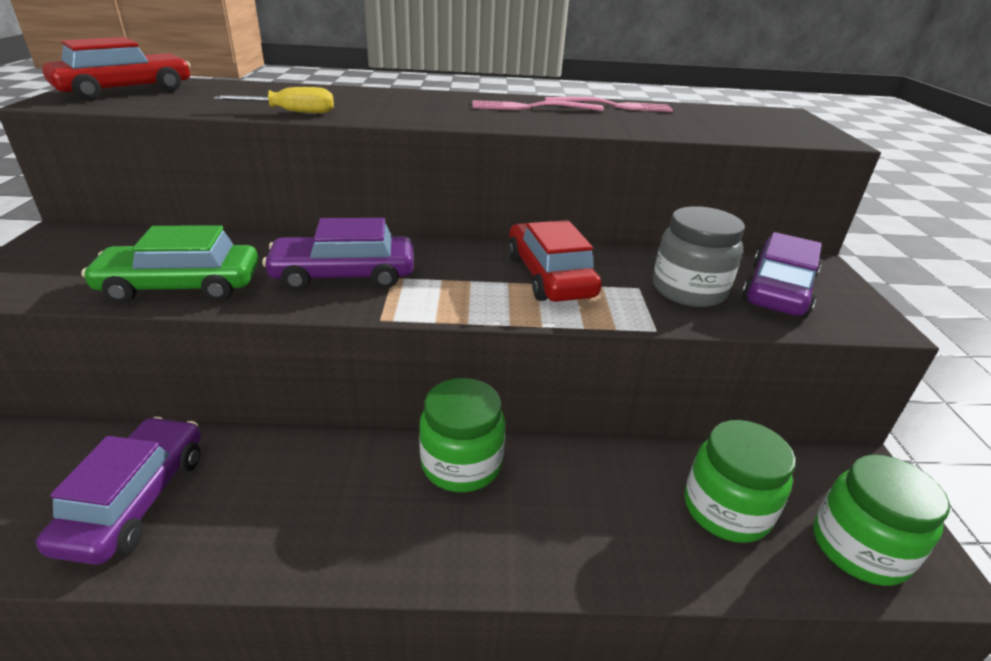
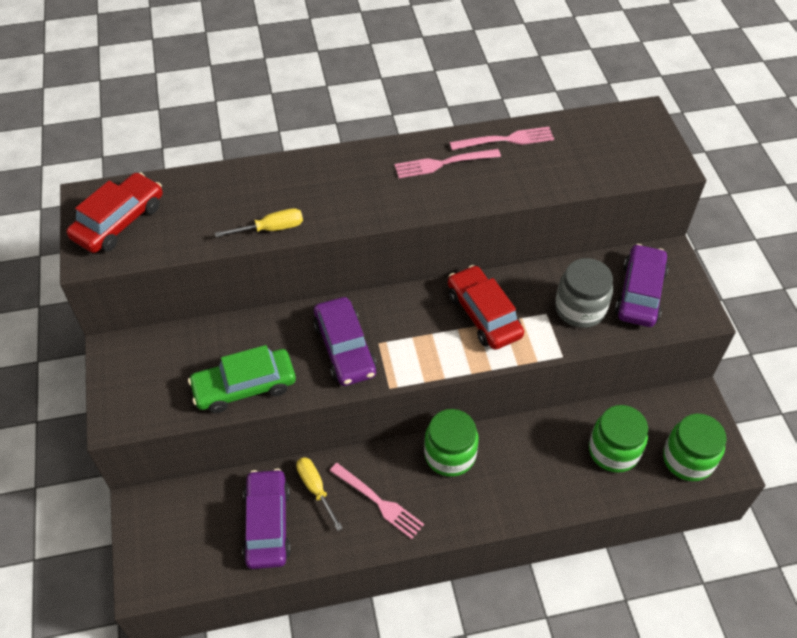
camera: 10 degrees left, 20 degrees up
purple car [262,218,414,290] -> purple car turned 90 degrees counterclockwise [313,297,377,386]
none -> yellow screwdriver [296,457,343,531]
none -> pink fork [330,463,424,539]

